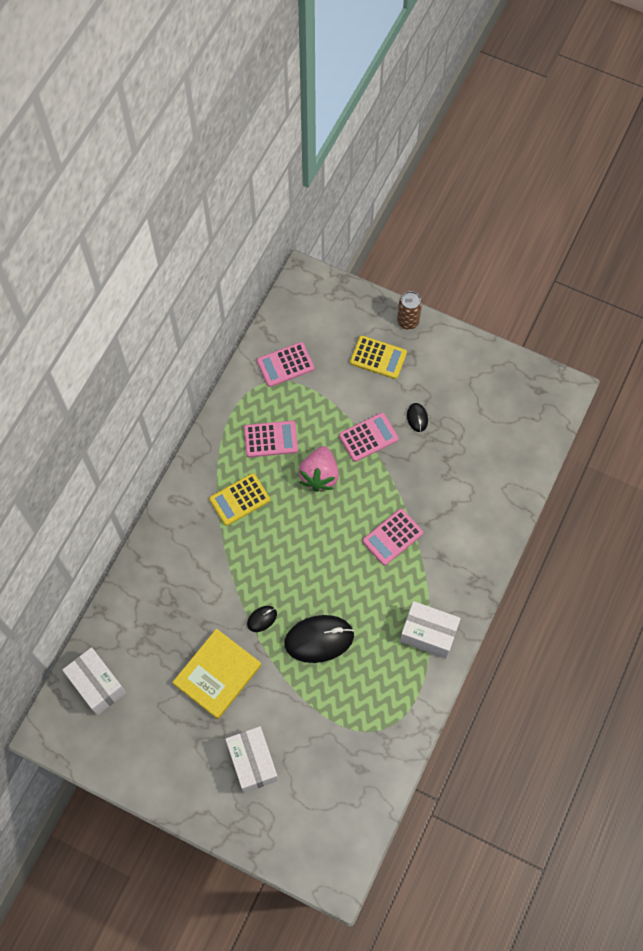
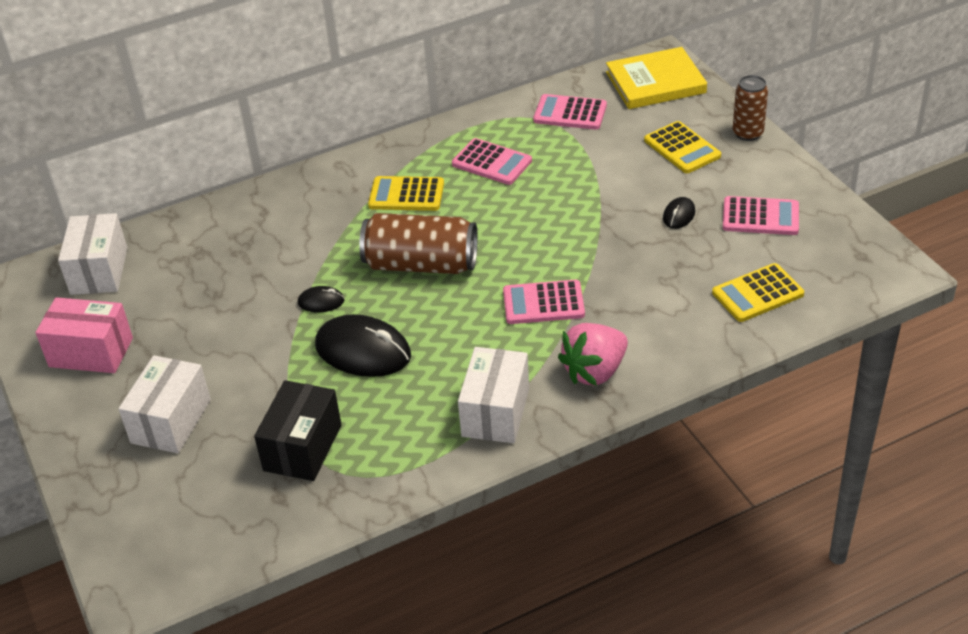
camera: 40 degrees right, 25 degrees down
yellow book [173,629,261,719] -> yellow book moved to [606,47,707,109]
pink strawberry [298,446,339,492] -> pink strawberry moved to [558,323,628,386]
pink calculator [339,413,399,462] -> pink calculator moved to [723,196,799,235]
white box [400,601,461,658] -> white box turned 45 degrees clockwise [458,347,529,443]
none -> pink box [35,297,133,373]
none -> black box [254,380,342,481]
none -> brown can [359,213,478,274]
none -> yellow calculator [712,263,804,322]

